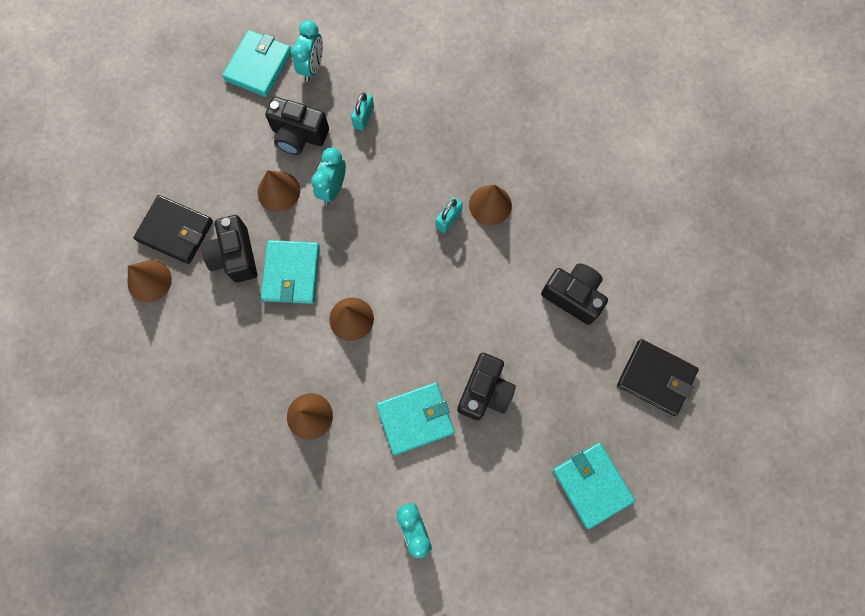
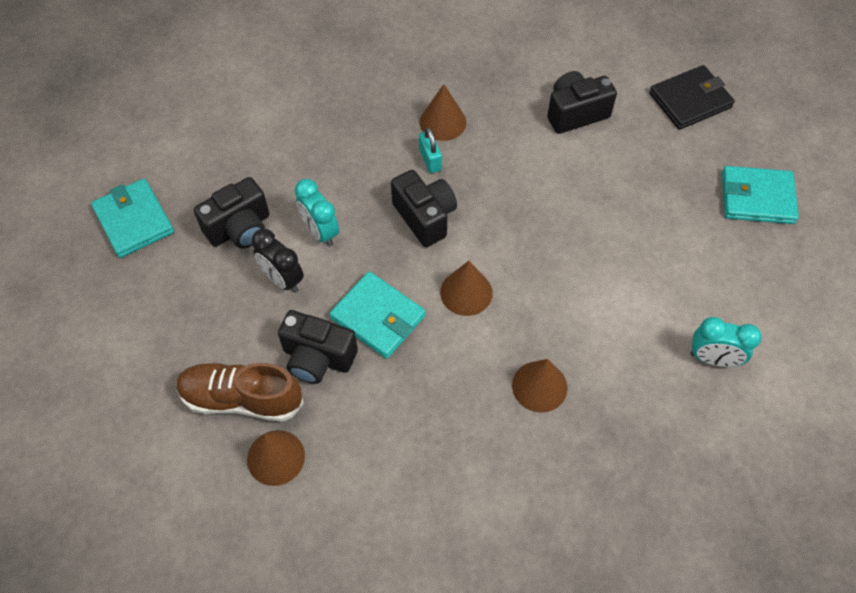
camera: 55 degrees left, 15 degrees down
black wallet [133,195,213,264] -> brown shoe [176,363,304,422]
brown cone [258,170,300,212] -> black clock [252,229,304,293]
turquoise clock [291,20,323,82] -> none
turquoise padlock [351,93,374,131] -> none
turquoise wallet [376,382,455,456] -> none
black camera [457,353,516,420] -> black camera moved to [391,170,457,247]

